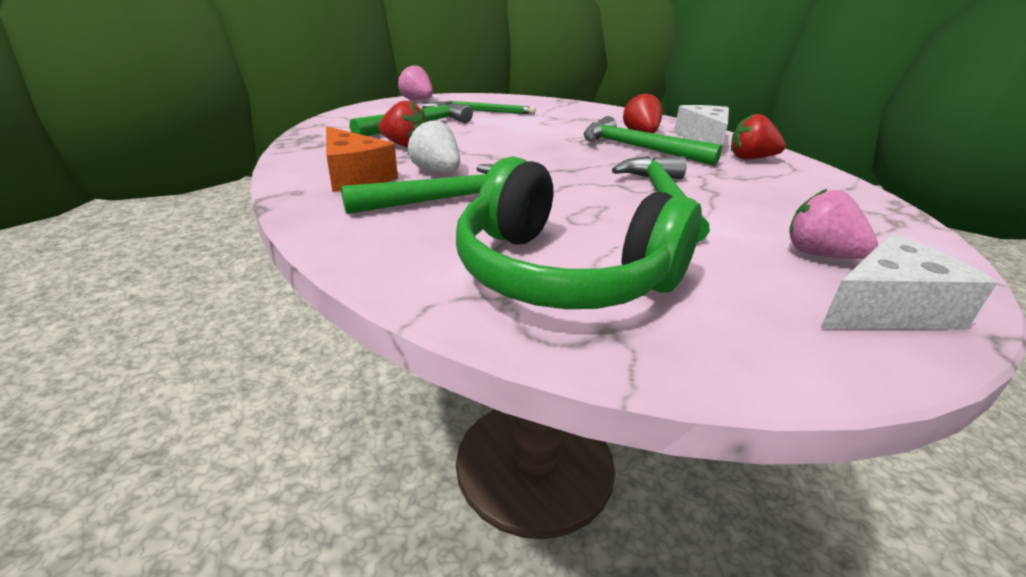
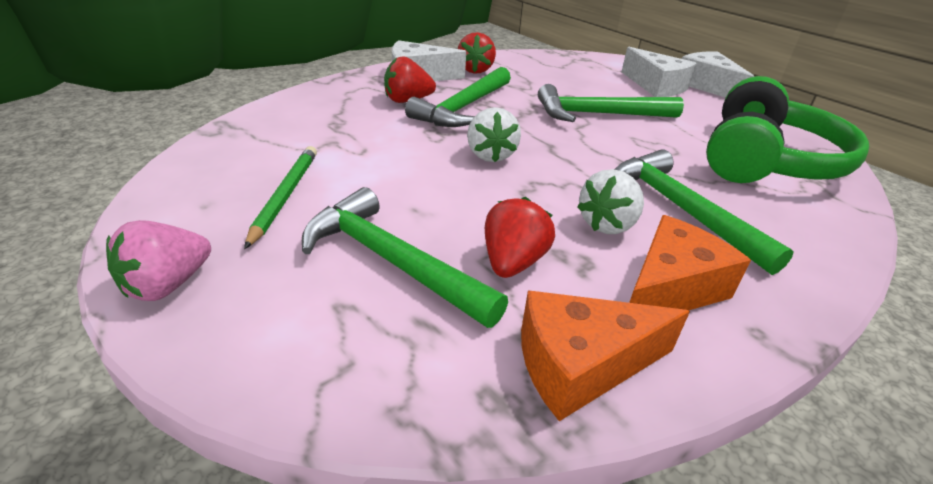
camera: 95 degrees left, 5 degrees up
pink strawberry [789,189,878,259] -> white cheese [621,47,697,97]
none -> white strawberry [467,107,521,162]
none -> orange cheese [521,291,690,421]

